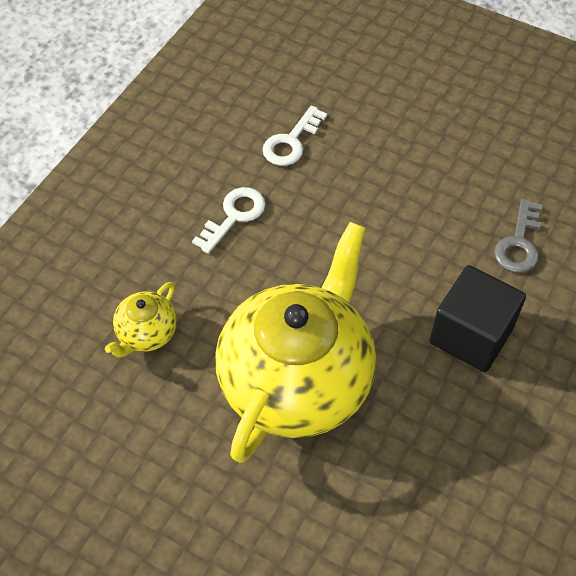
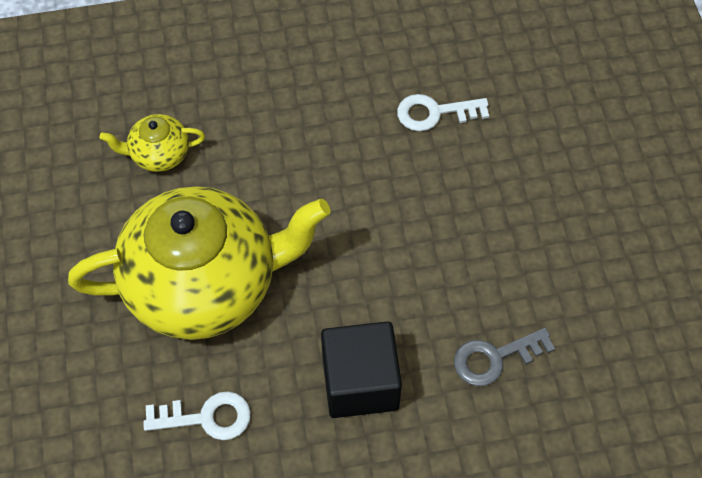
camera: 50 degrees right, 5 degrees up
white key [192,187,266,254] -> white key moved to [143,391,251,440]

